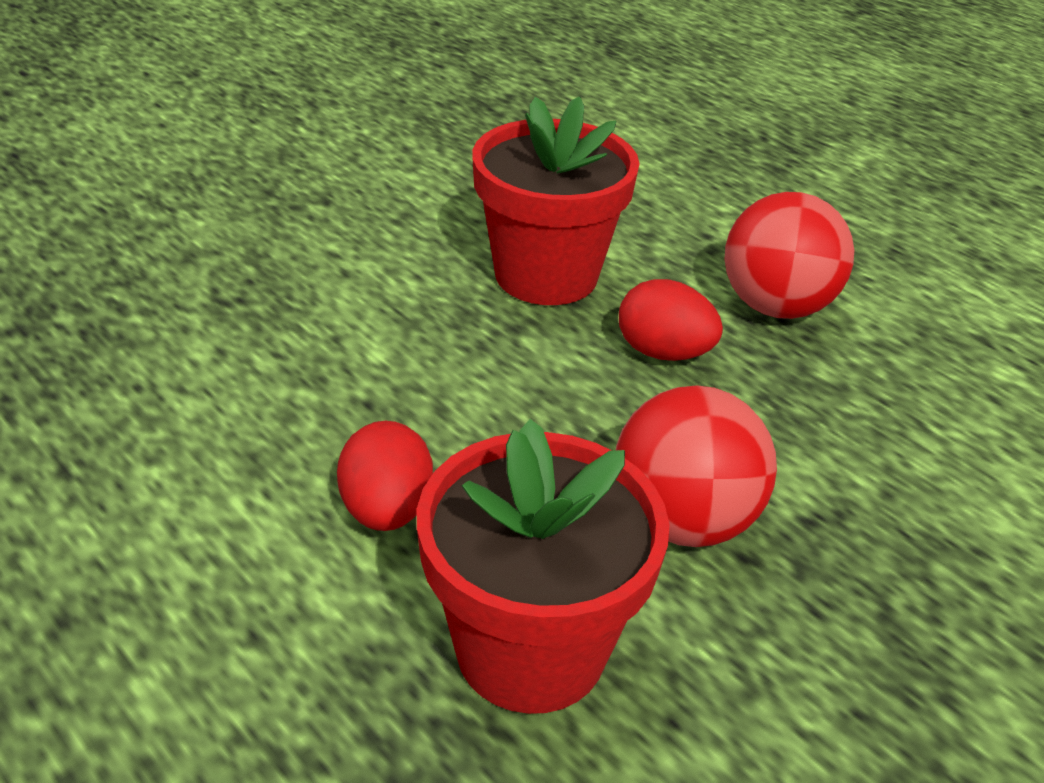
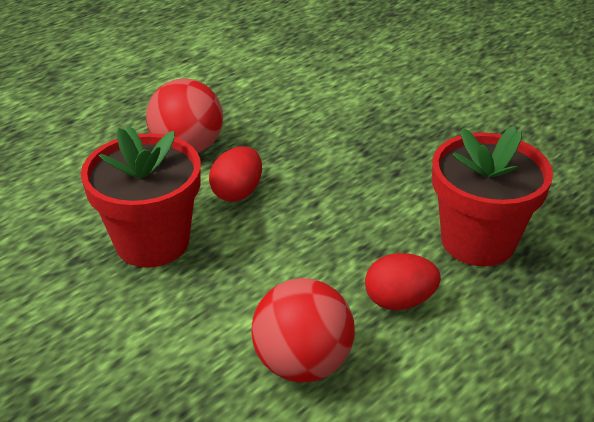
camera: 90 degrees left, 0 degrees up
red ball [616,385,777,547] -> red ball moved to [251,278,355,383]

